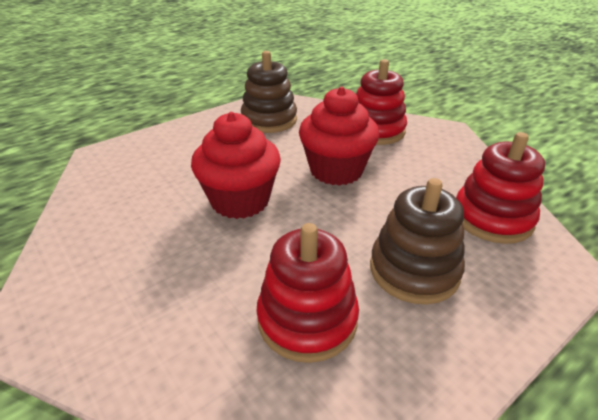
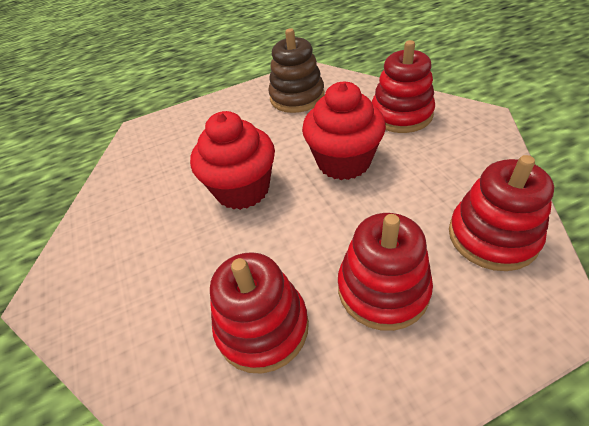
camera: 20 degrees right, 10 degrees up
brown stacking toy [370,178,465,304] -> red stacking toy [338,213,433,331]

